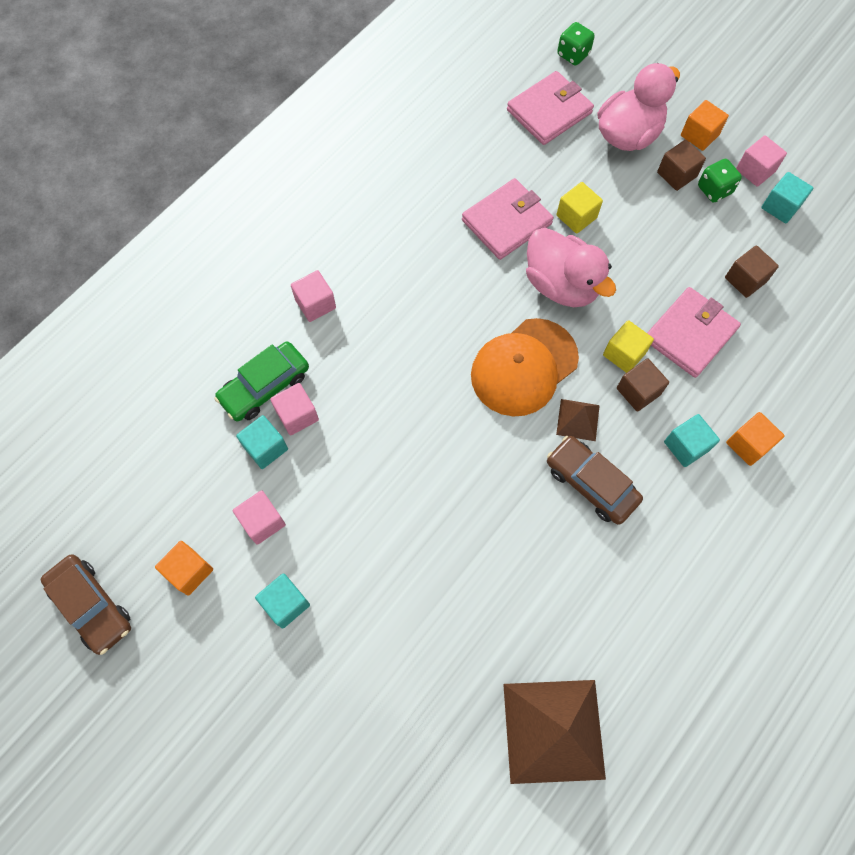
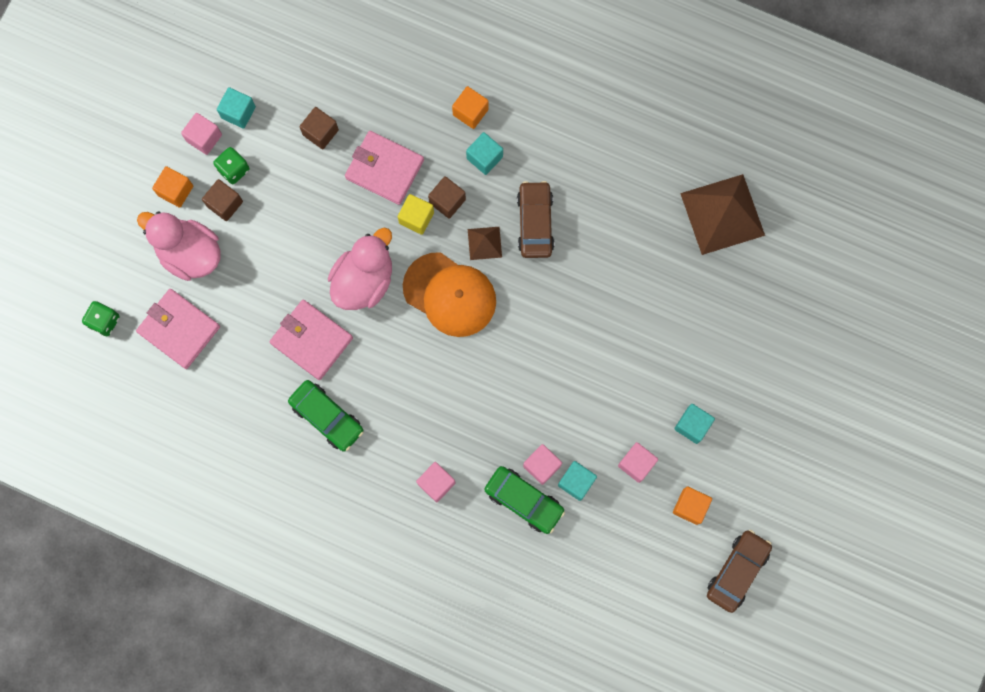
camera: 105 degrees left, 10 degrees up
brown car [547,436,643,525] -> brown car turned 150 degrees clockwise [517,181,554,258]
yellow cube [556,182,603,234] -> none
none -> green car [288,380,363,452]

